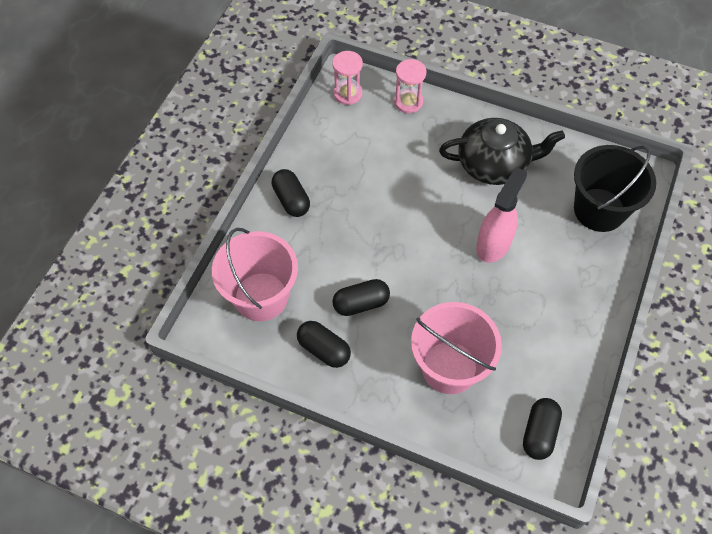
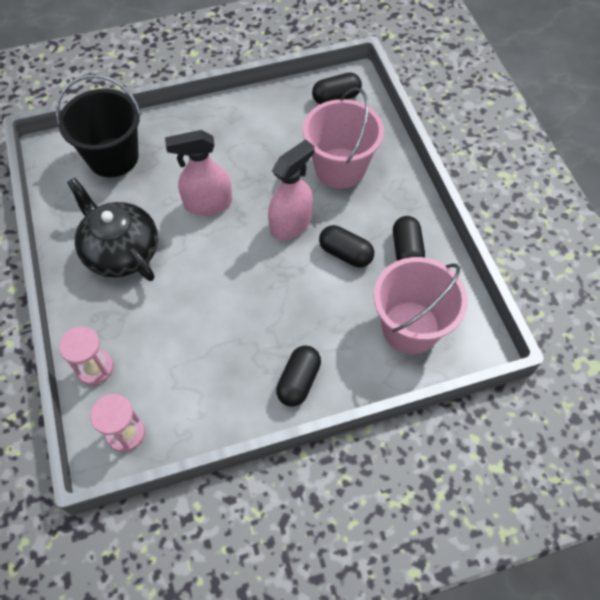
camera: 130 degrees left, 0 degrees up
none -> pink spray bottle [268,139,314,240]

